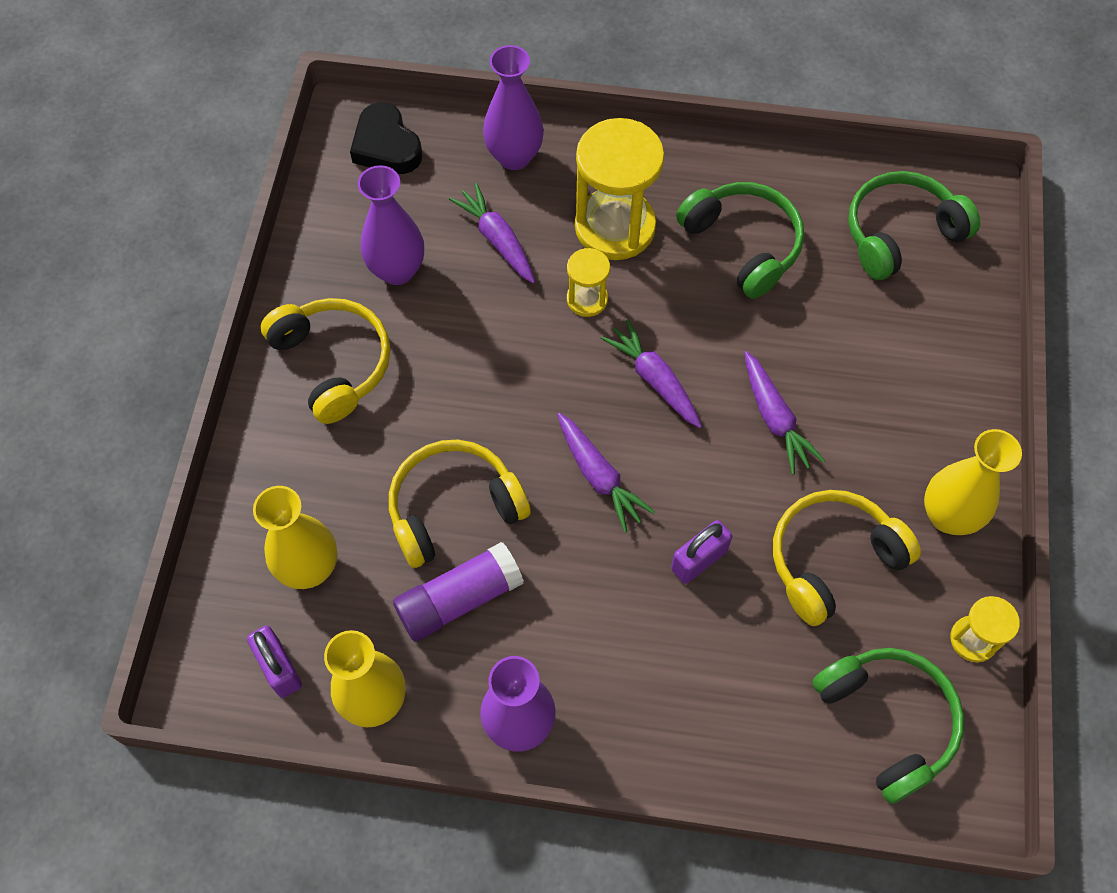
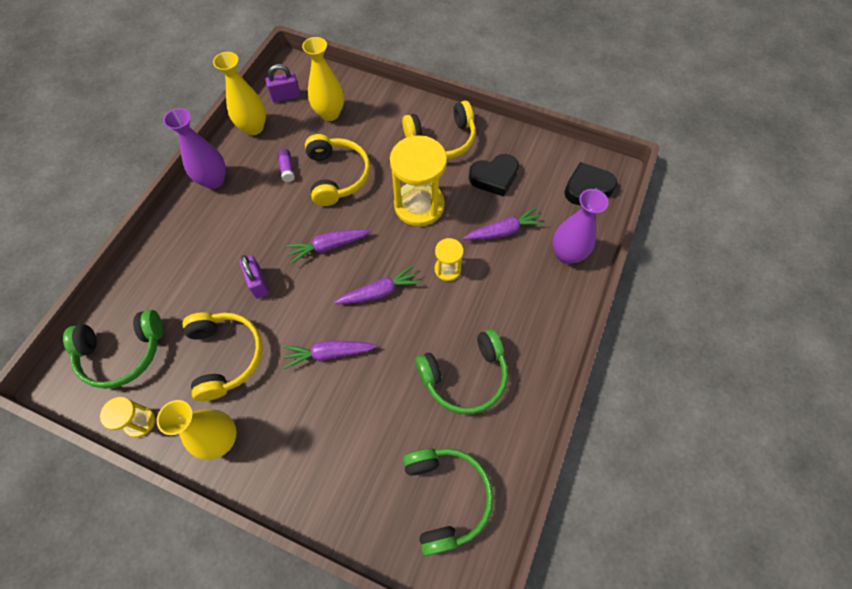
camera: 105 degrees right, 0 degrees up
purple vase [358,165,424,285] -> black heart [469,154,519,197]
purple glue stick [393,542,524,642] -> purple glue stick [277,149,295,182], size x0.51
yellow hourglass [575,118,664,260] -> yellow hourglass moved to [390,135,447,226]

